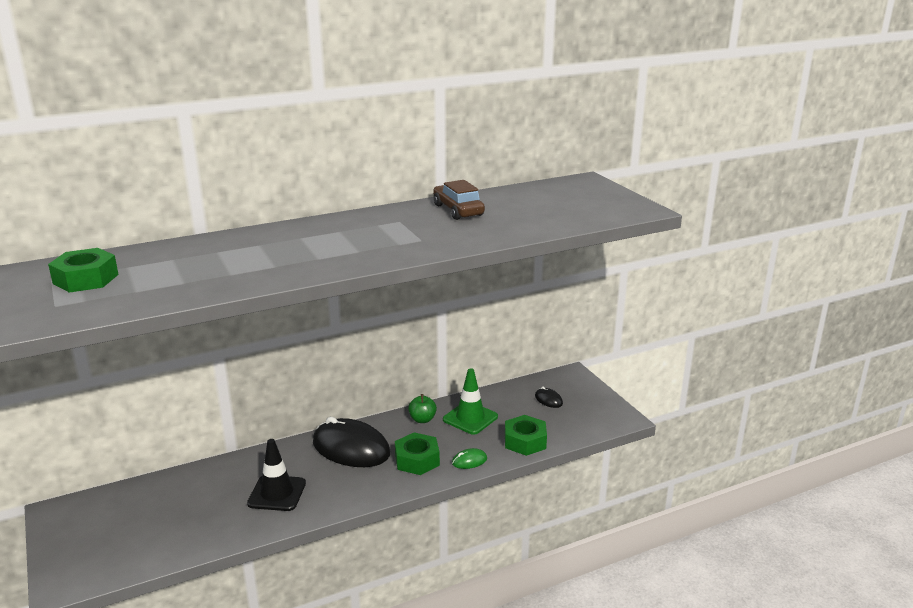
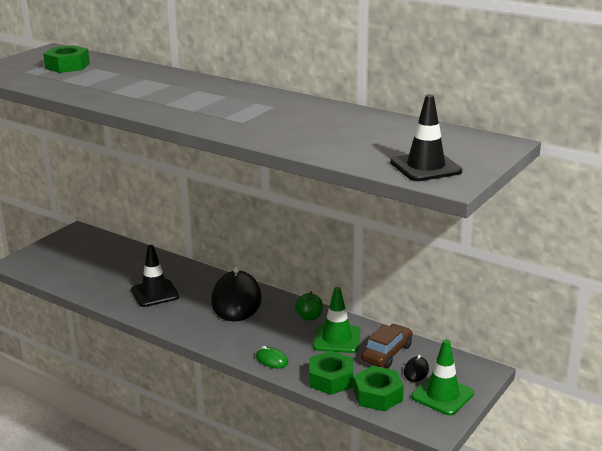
camera: 60 degrees right, 0 degrees up
green nut [395,432,440,475] -> green nut moved to [353,366,404,411]
brown car [433,180,485,220] -> brown car moved to [361,324,413,368]
none -> black traffic cone [391,94,462,181]
none -> green traffic cone [411,339,474,415]

